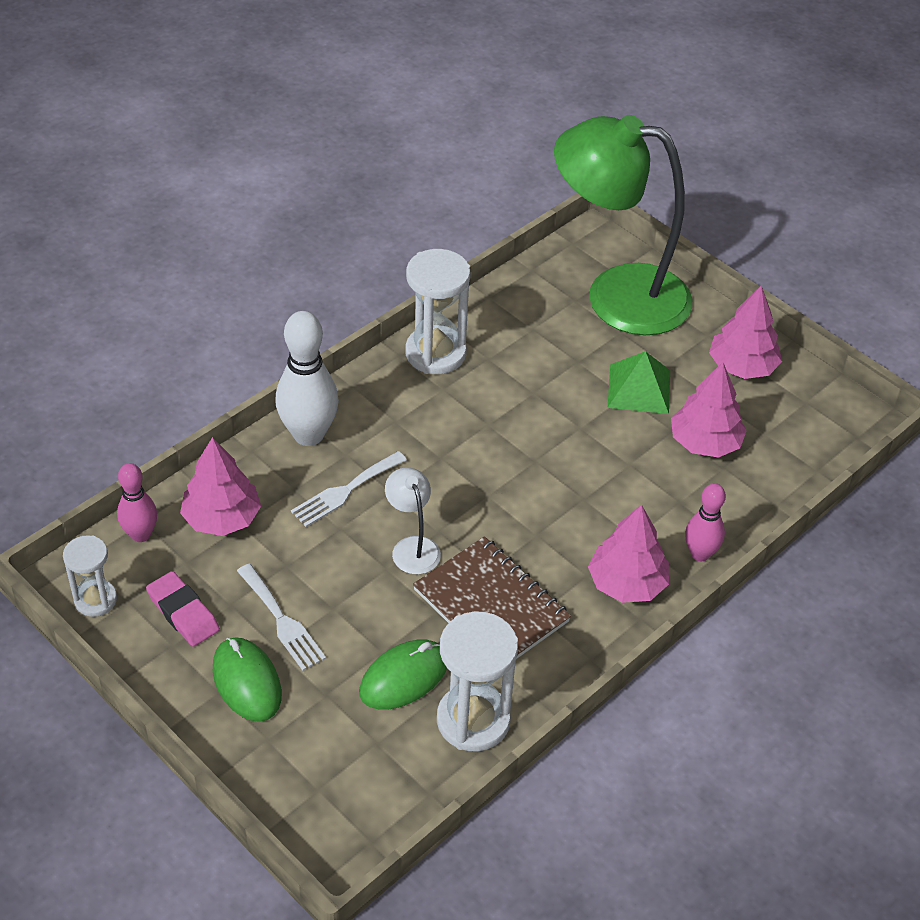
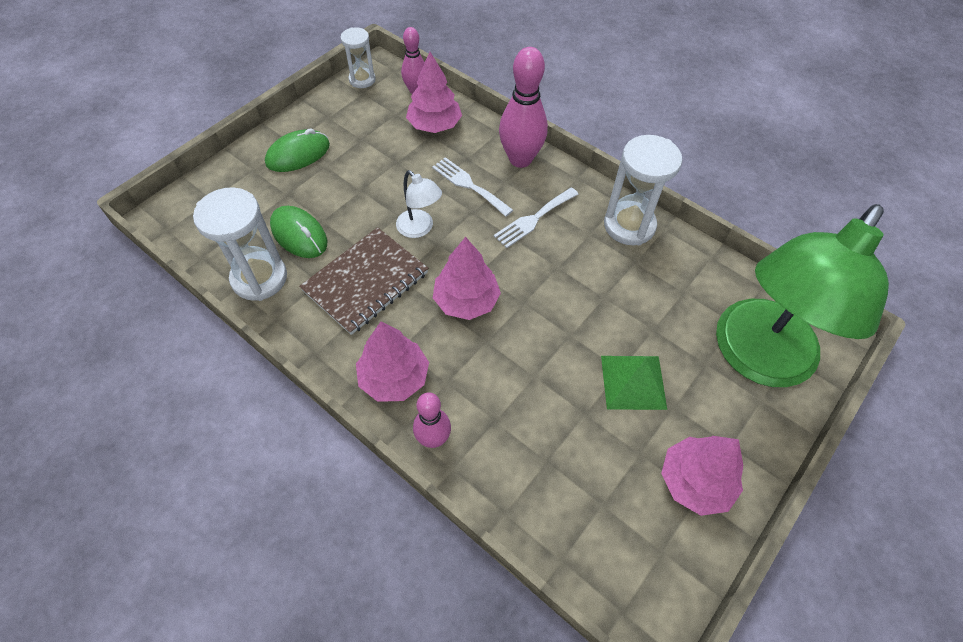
camera: 85 degrees right, 10 degrees up
pink eraser [146,571,220,647] -> none
white fork [237,564,326,671] -> white fork moved to [494,187,578,248]
white bowling pin [275,311,339,446] -> pink bowling pin [499,47,548,168]
white lamp [385,467,441,574] -> white lamp turned 75 degrees clockwise [396,170,442,238]
green lamp [554,115,692,335] -> green lamp turned 150 degrees counterclockwise [716,204,889,387]
pink tree [671,362,747,458] -> pink tree moved to [433,237,501,320]

